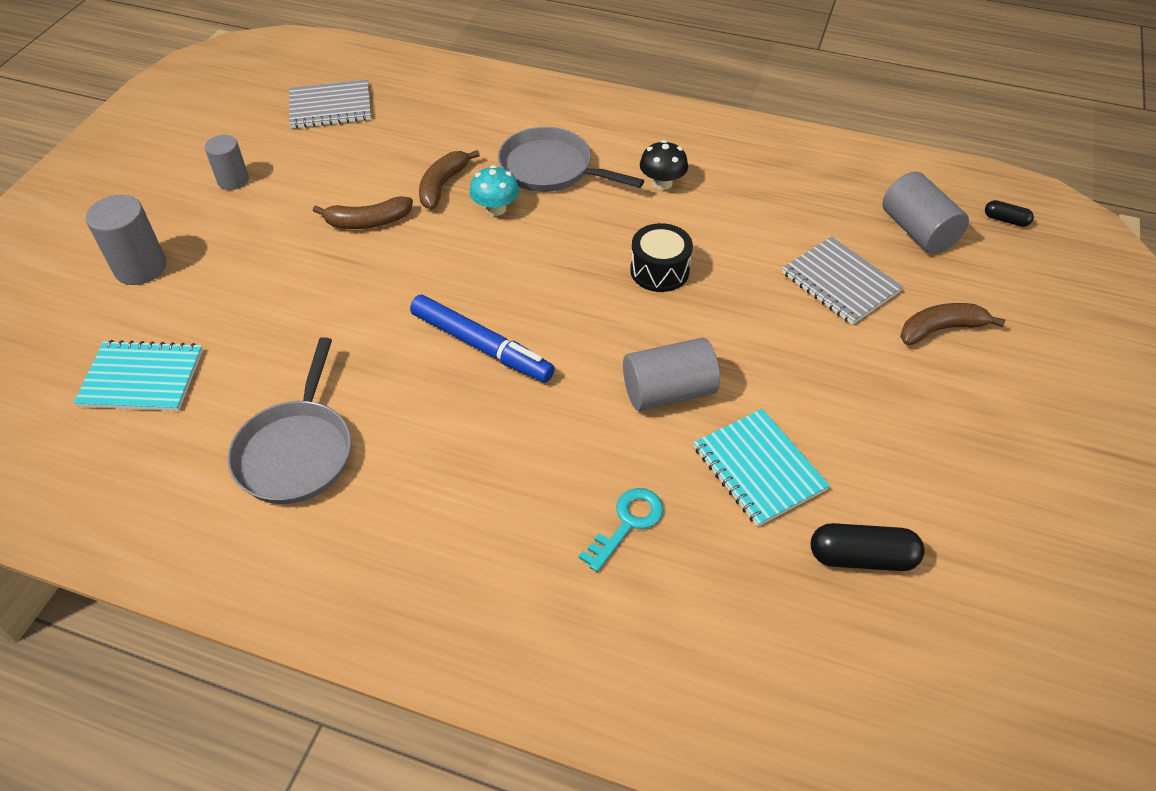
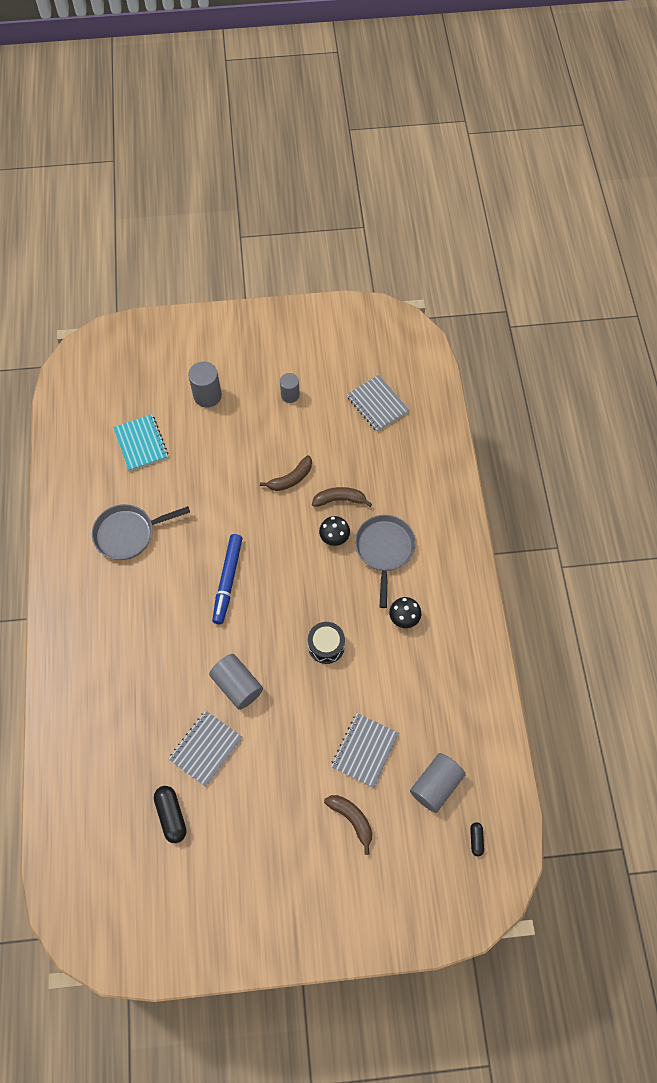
camera: 65 degrees right, 15 degrees up
brown banana [313,196,413,229] -> brown banana turned 90 degrees counterclockwise [260,455,312,491]
turquoise mushroom [470,165,519,216] -> black mushroom [319,516,350,546]
turquoise key [579,488,664,572] -> none
turquoise notebook [694,409,830,527] -> grey notebook [169,710,242,787]

